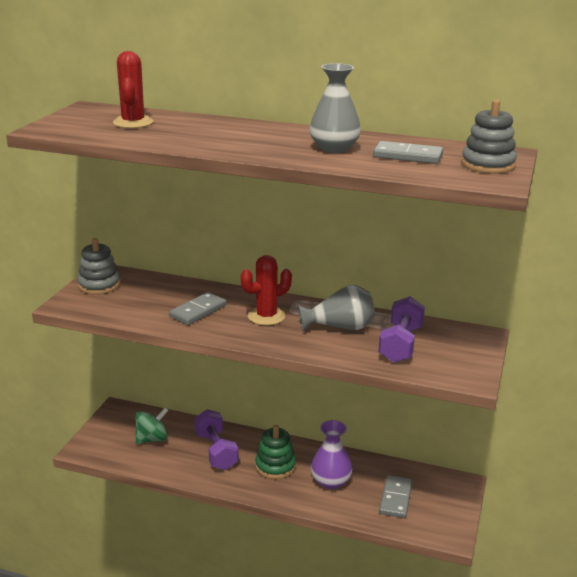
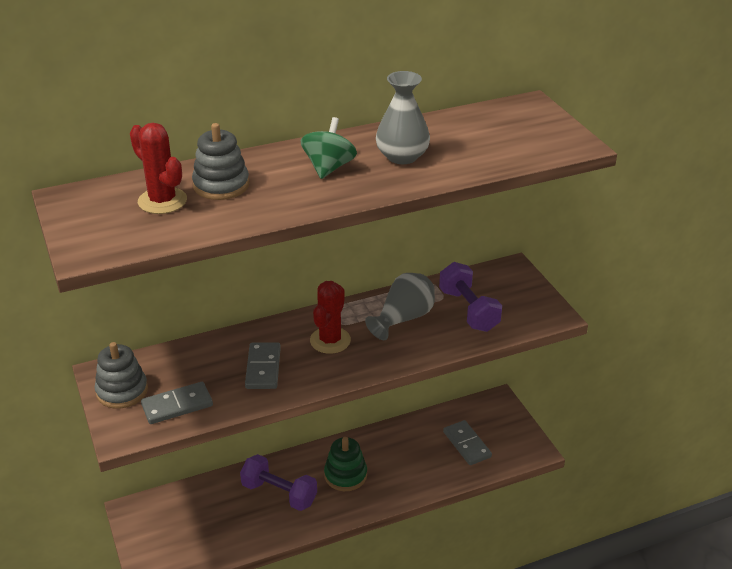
camera: 40 degrees left, 10 degrees up
green spinning top [135,408,168,444] -> green spinning top moved to [301,117,357,179]
purple vase [311,420,352,489] -> none
grey domino [373,141,443,164] -> grey domino moved to [141,382,213,424]
grey stacking toy [461,100,517,173] -> grey stacking toy moved to [192,123,249,200]

